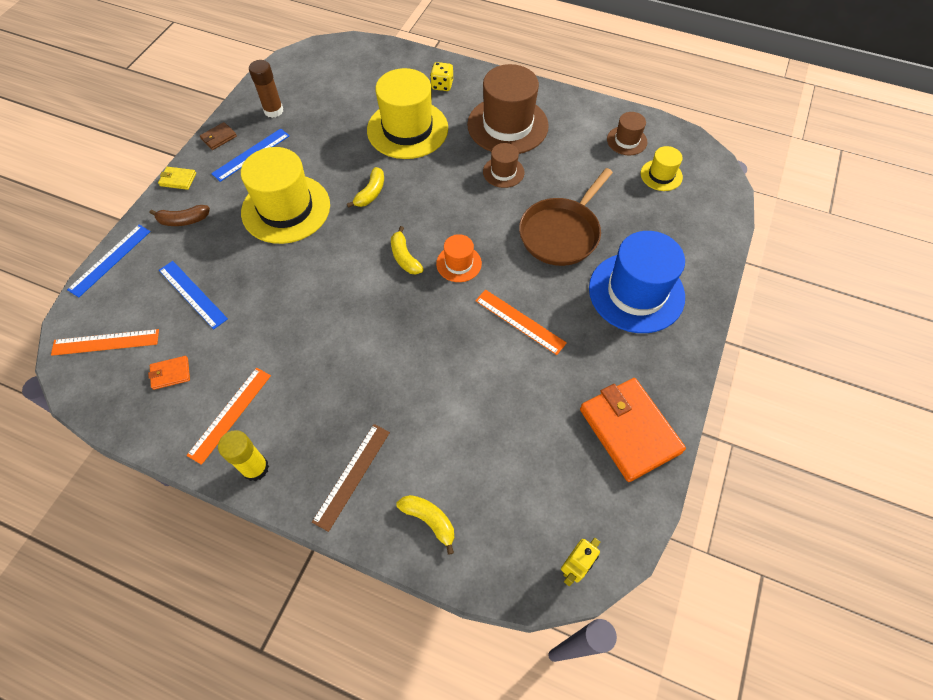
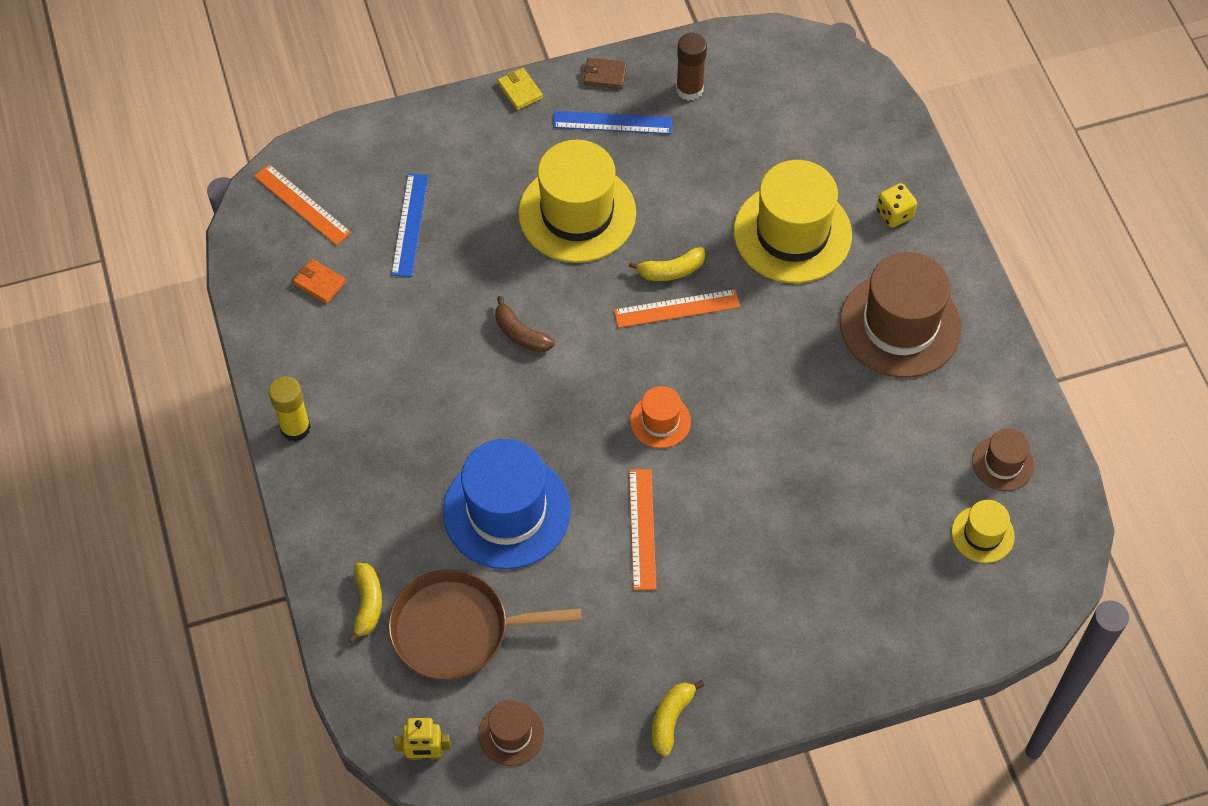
camera: 50 degrees right, 0 degrees up
blue ruler [67,225,151,297] -> none
brown banana [150,205,210,226] -> brown banana moved to [495,296,555,352]
orange ruler [186,368,271,465] -> orange ruler moved to [614,289,740,328]
brown ruler [312,424,390,532] -> none
yellow banana [391,226,424,275] -> yellow banana moved to [652,680,704,757]
brown hat [483,143,525,188] -> brown hat moved to [478,700,544,766]
brown pan [519,168,613,266] -> brown pan moved to [388,569,582,680]
orange wallet [580,378,686,482] -> none
blue hat [589,231,685,333] -> blue hat moved to [443,439,571,569]

